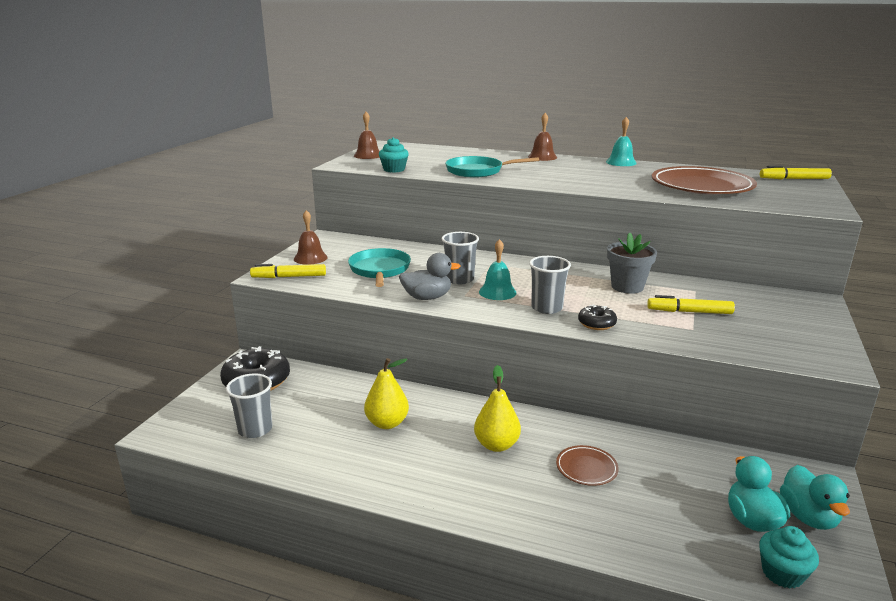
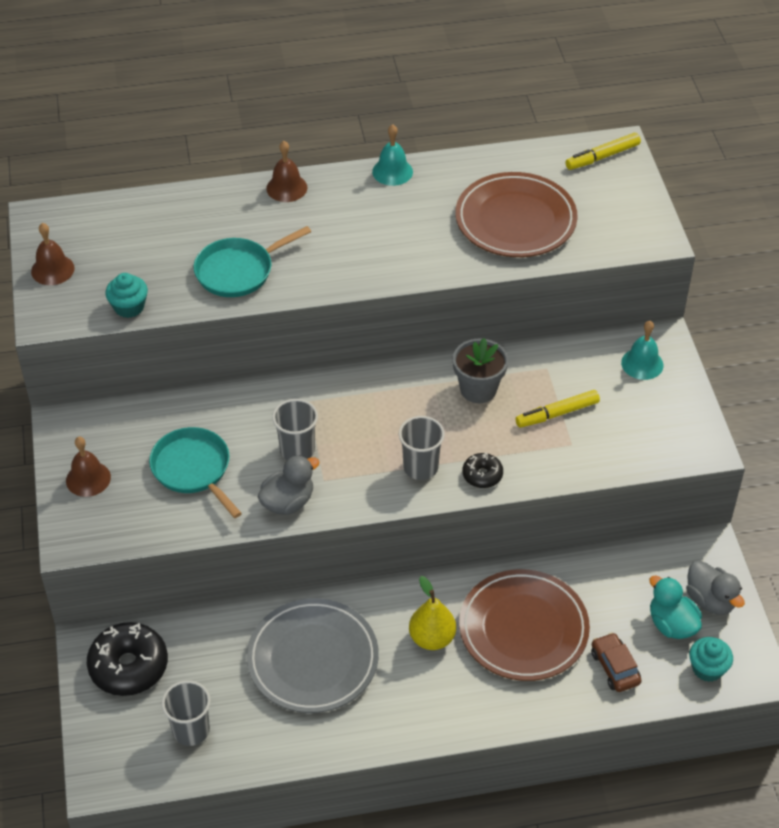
camera: 30 degrees left, 25 degrees up
yellow marker [250,264,326,278] -> none
yellow pear [364,358,409,429] -> grey plate [246,598,379,713]
turquoise bell [479,239,516,300] -> turquoise bell moved to [621,321,663,380]
brown plate [556,445,619,486] -> brown plate [459,569,590,681], size x2.19
turquoise duck [780,465,850,530] -> grey duck [686,561,745,615]
none -> brown car [591,632,642,692]

